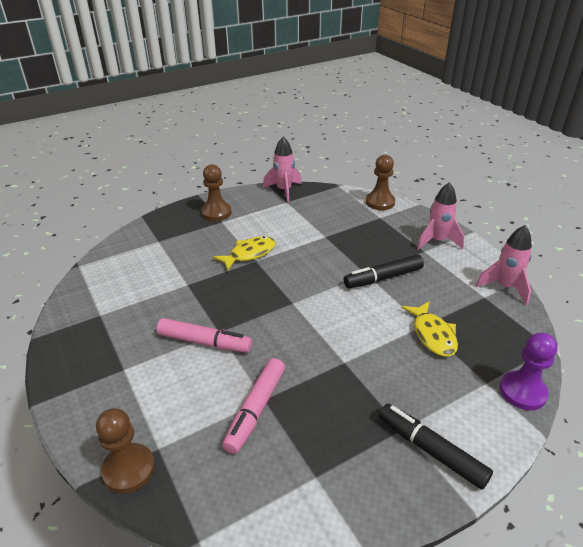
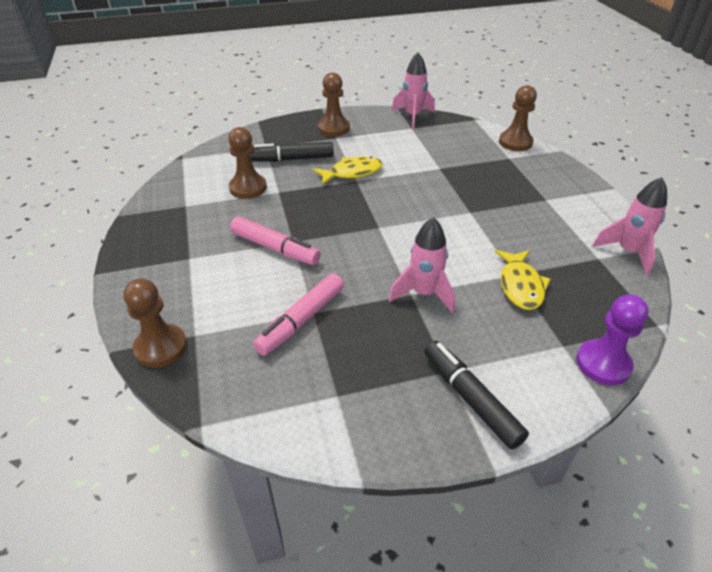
camera: 15 degrees right, 5 degrees up
black marker [344,255,424,288] -> black marker moved to [250,142,334,162]
pink rocket [417,182,464,250] -> pink rocket moved to [389,217,455,313]
none -> brown pawn [228,127,267,199]

